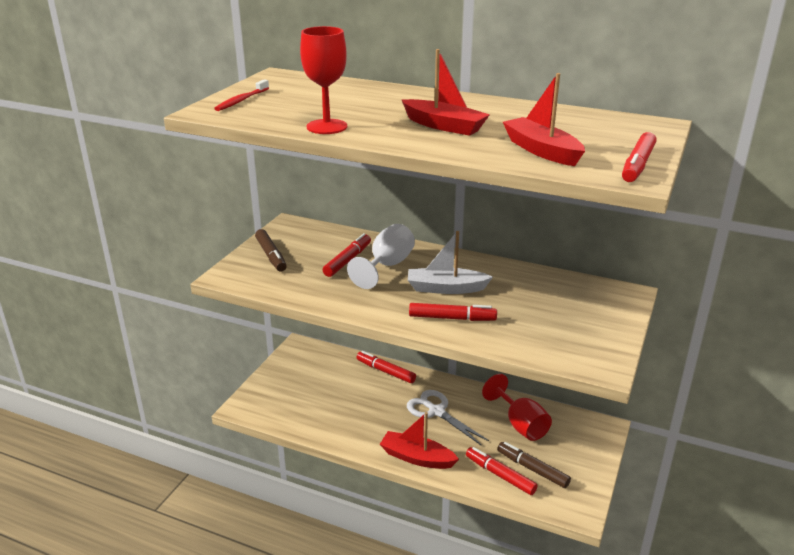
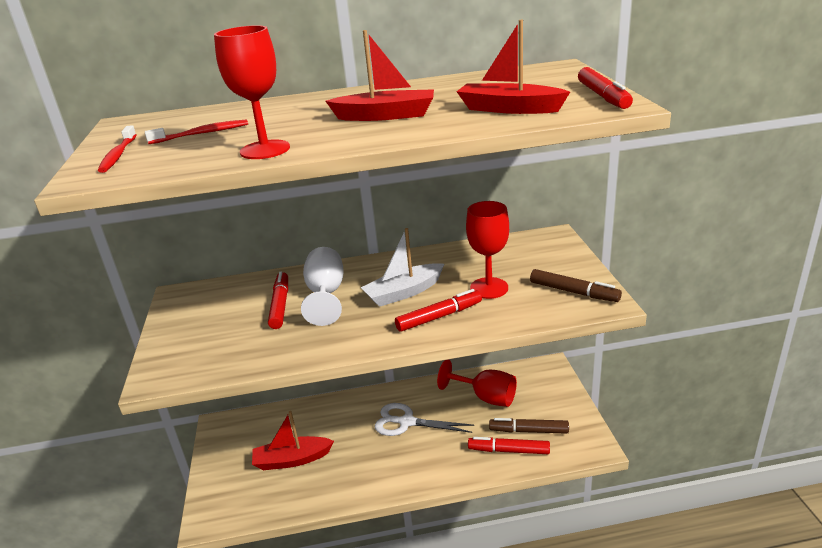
camera: 30 degrees left, 0 degrees up
brown marker [255,229,287,272] -> brown marker moved to [530,269,622,302]
red marker [356,351,416,383] -> none
red boat [380,412,459,469] -> red boat moved to [252,411,334,470]
none -> red toothbrush [145,120,248,144]
none -> red goblet [466,201,509,299]

